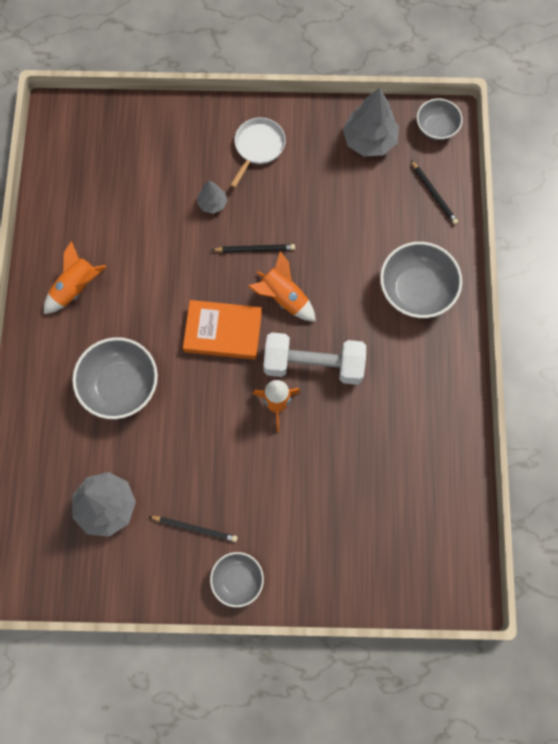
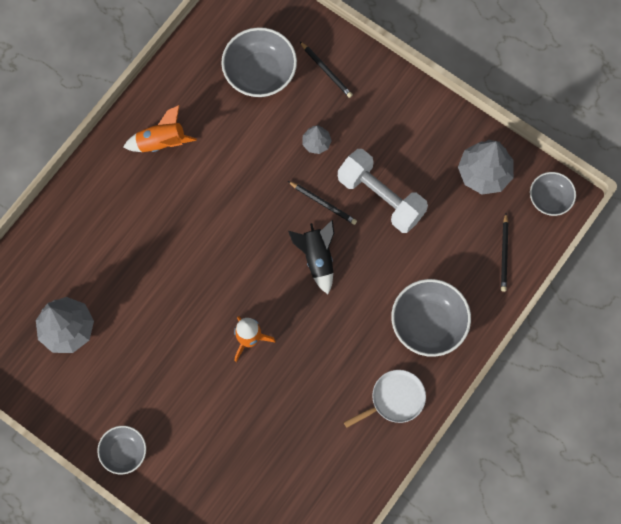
camera: 35 degrees right, 0 degrees up
grey bowl [72,337,158,419] -> grey bowl moved to [221,27,297,97]
black pencil [149,516,238,542] -> black pencil moved to [300,42,353,98]
orange book [183,300,262,360] -> none
white pan [230,118,286,188] -> white pan moved to [344,370,426,428]
orange rocket [248,252,316,322] -> black rocket [288,220,334,294]
white dumbbell [263,332,366,385] -> white dumbbell moved to [338,149,428,233]

